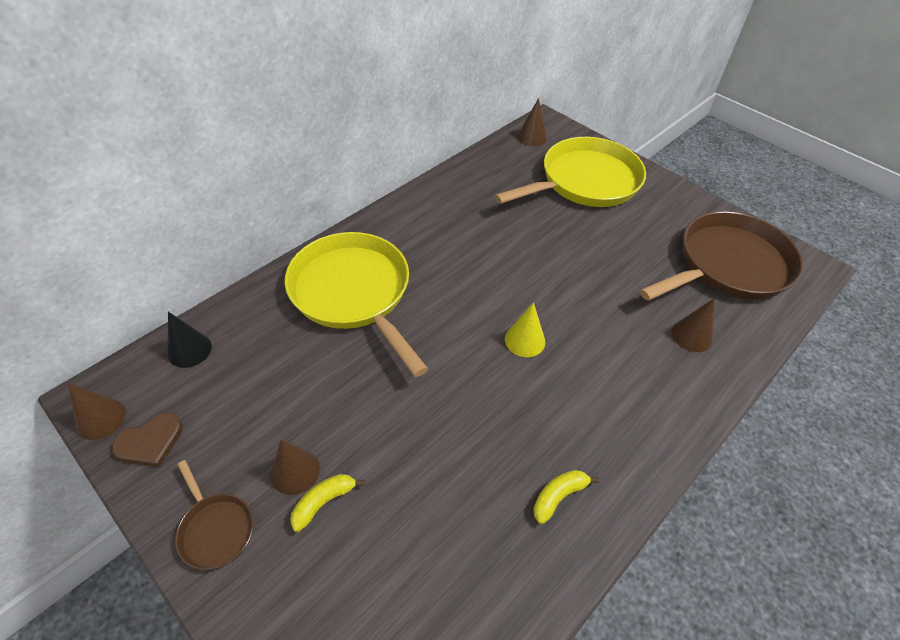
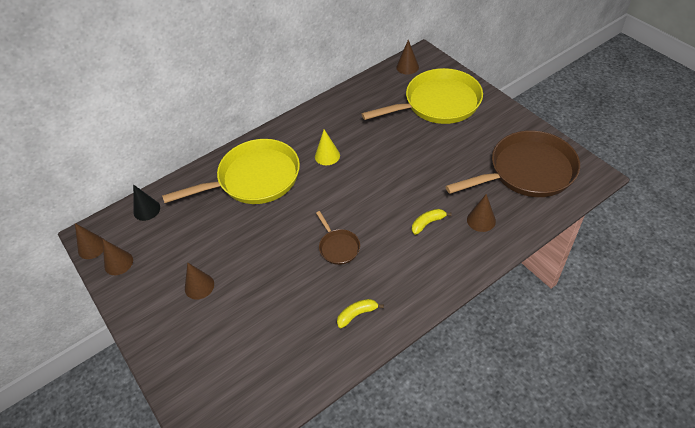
camera: 15 degrees right, 0 degrees up
brown heart [112,413,183,467] -> brown cone [103,239,133,275]
brown pan [175,460,253,570] -> brown pan moved to [316,211,360,265]
yellow pan [285,232,428,377] -> yellow pan turned 90 degrees clockwise [162,139,300,204]
yellow banana [290,474,365,532] -> yellow banana moved to [412,209,452,235]
yellow cone [505,302,545,357] -> yellow cone moved to [315,130,340,165]

